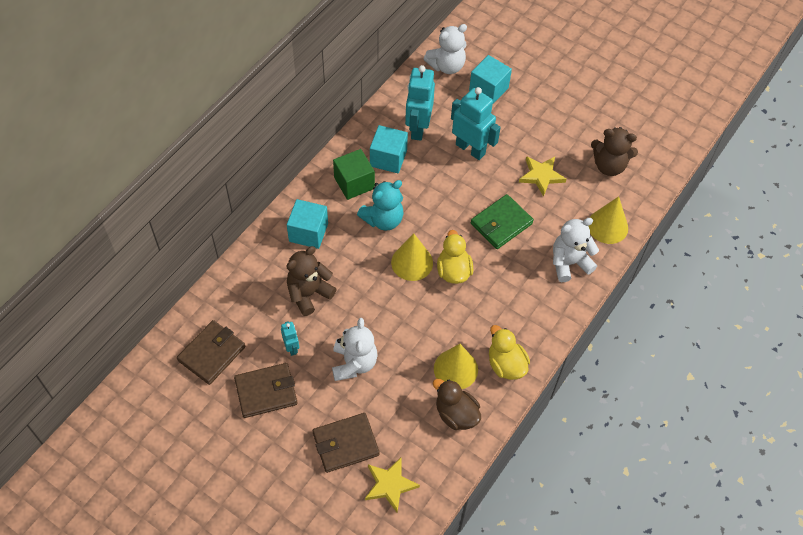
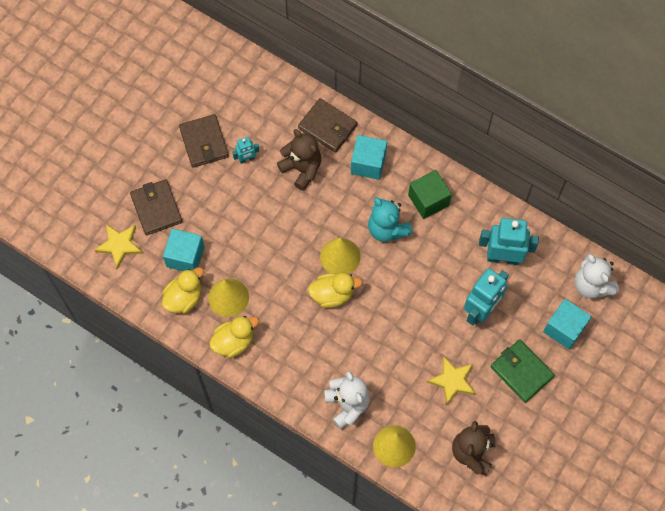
camera: 90 degrees right, 10 degrees up
brown wallet [177,320,245,385] -> brown wallet moved to [298,98,357,153]
white teddy bear [332,318,378,381] -> none
turquoise cube [370,125,408,173] -> turquoise cube moved to [163,229,204,271]
brown duck [433,379,481,430] -> yellow duck [162,267,204,313]
green wallet [471,194,534,249] -> green wallet moved to [490,339,555,403]

